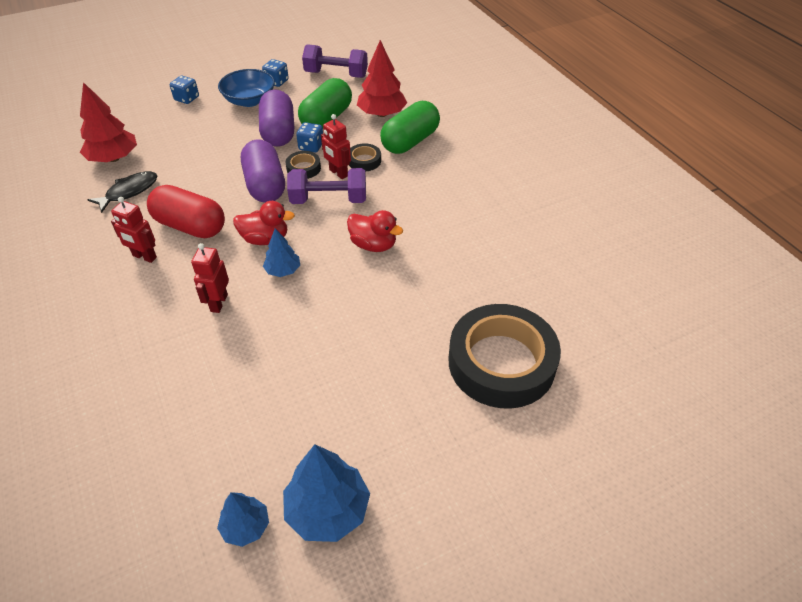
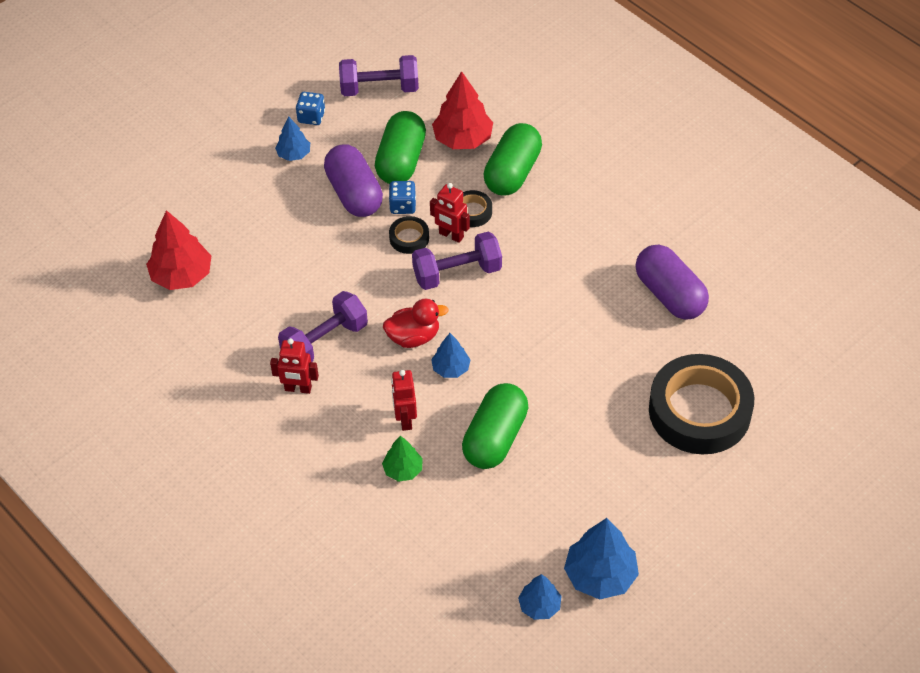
camera: 15 degrees left, 5 degrees up
black fish [87,171,157,213] -> none
red capsule [147,185,225,238] -> purple dumbbell [278,291,368,362]
blue dice [170,76,199,104] -> none
blue bowl [218,69,275,107] -> blue tree [275,116,310,161]
purple capsule [241,139,285,203] -> purple capsule moved to [635,244,709,320]
red duck [347,210,403,252] -> none
none -> green tree [382,436,423,482]
none -> green capsule [462,383,528,469]

